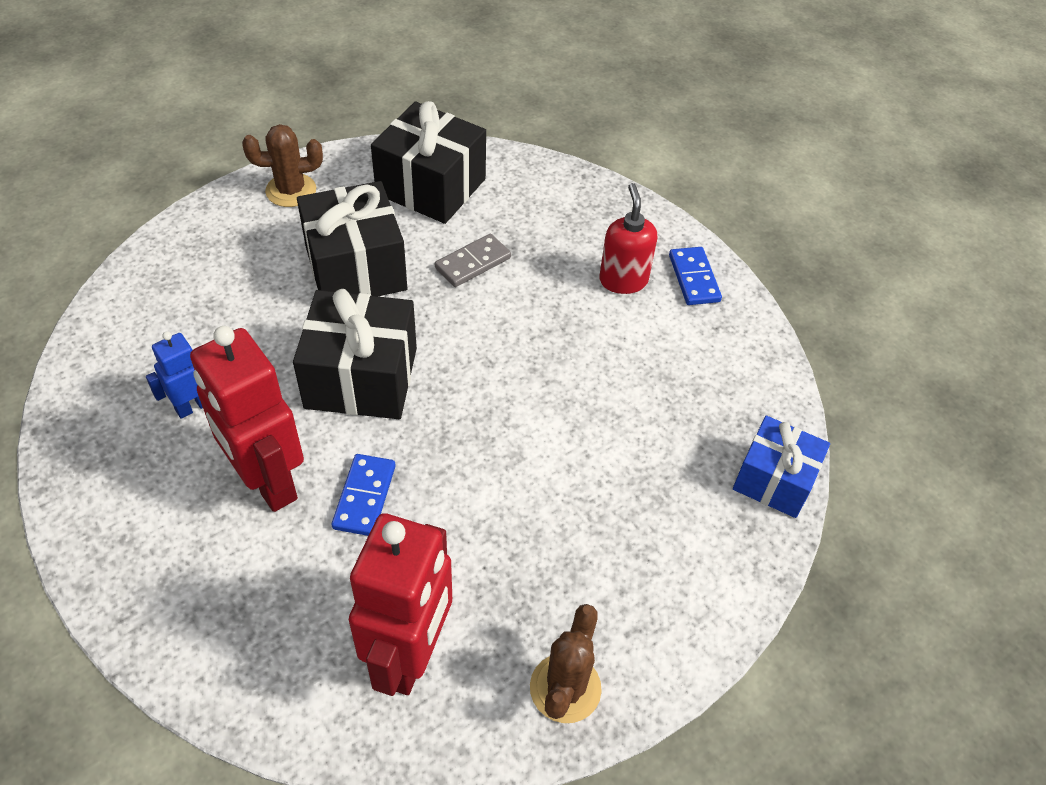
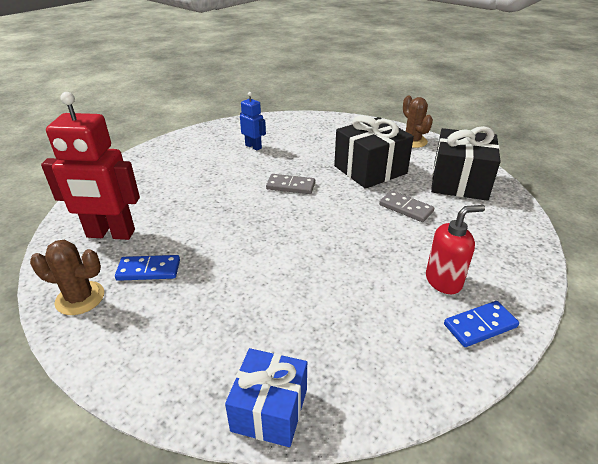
camera: 80 degrees right, 15 degrees down
red robot [190,326,304,512] -> none
black gift [293,289,417,419] -> grey domino [266,174,315,194]
blue domino [332,454,396,536] -> blue domino moved to [115,255,180,281]

